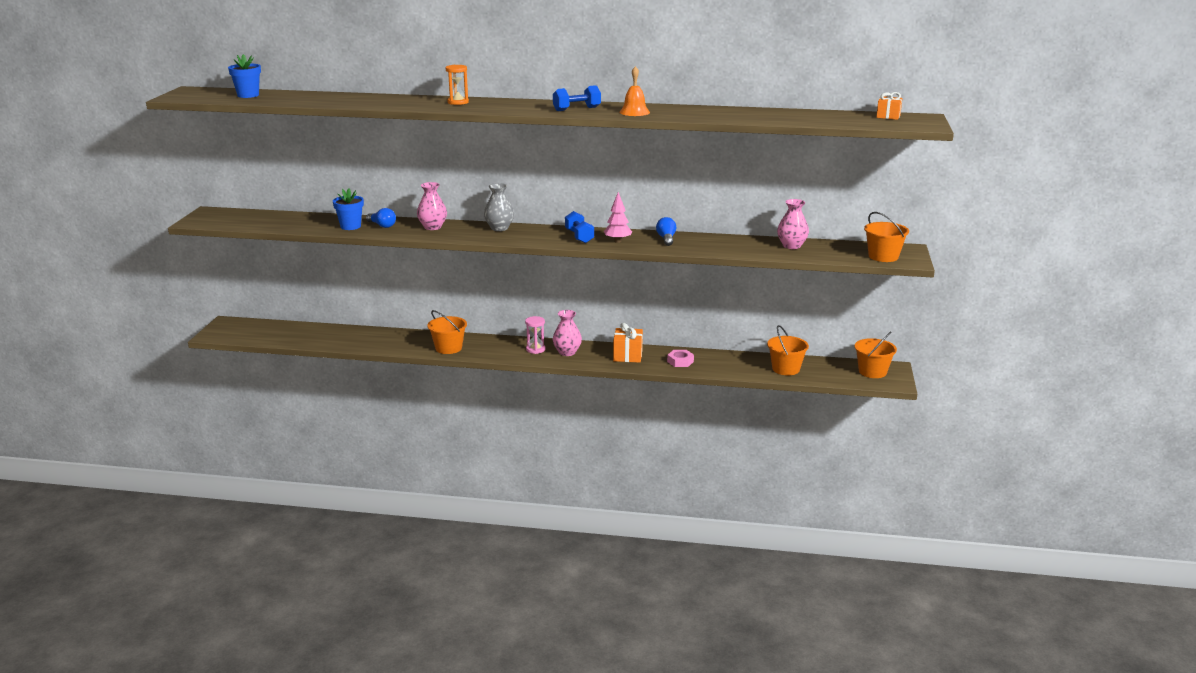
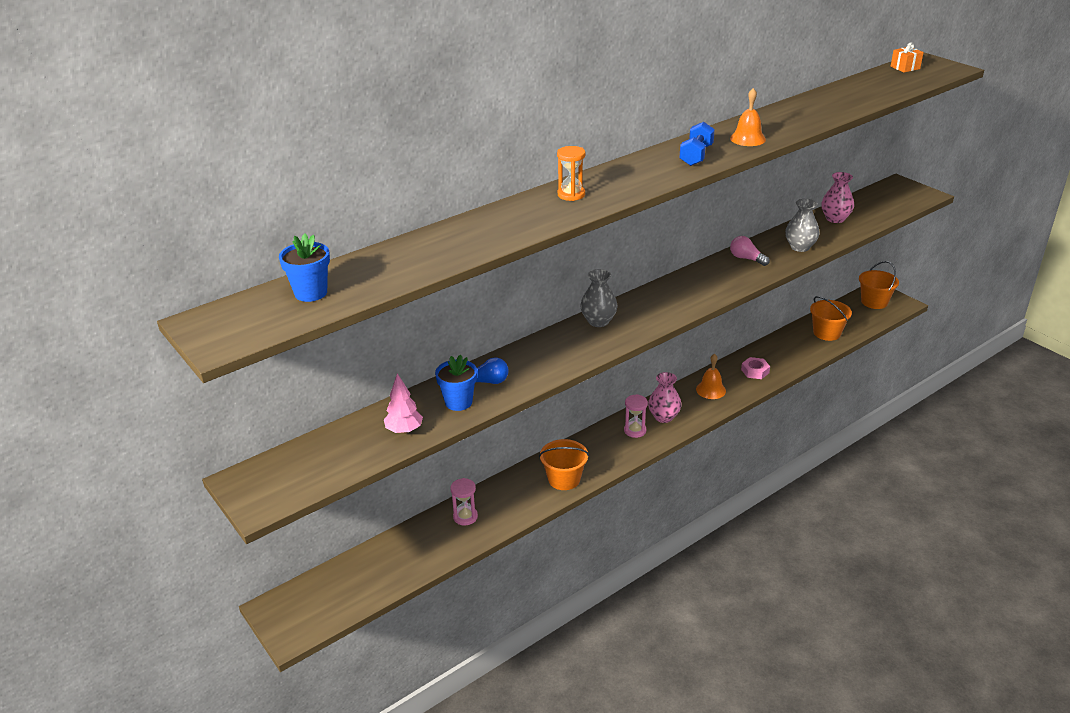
camera: 45 degrees left, 10 degrees up
pink vase [417,182,447,230] -> none
blue dumbbell [565,211,594,243] -> none
pink tree [604,192,632,243] -> pink tree moved to [384,373,423,434]
orange gift [613,323,643,363] -> orange bell [696,354,726,399]
blue light bulb [656,217,676,246] -> pink light bulb [730,236,770,266]
orange bucket [864,212,909,262] -> none
none -> pink hourglass [450,478,478,526]
none -> grey vase [785,199,820,252]

